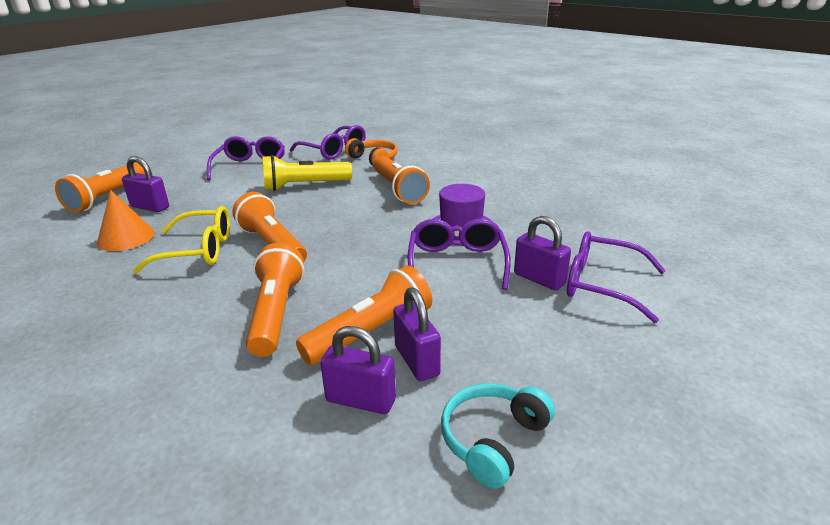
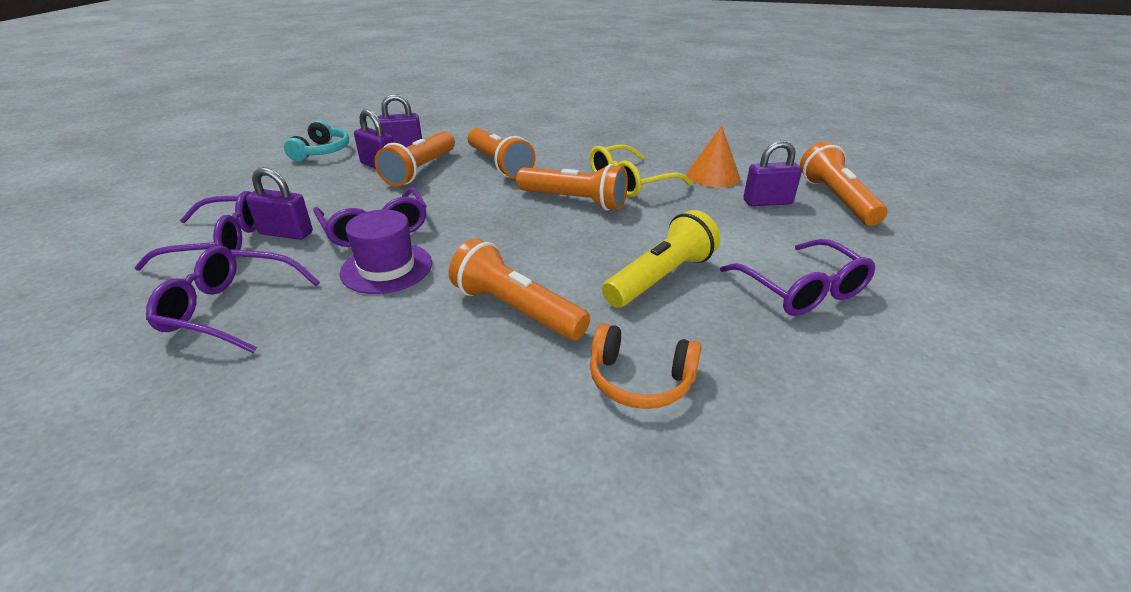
camera: 150 degrees right, 5 degrees up
purple glasses [290,125,366,160] -> purple glasses moved to [146,245,320,353]

